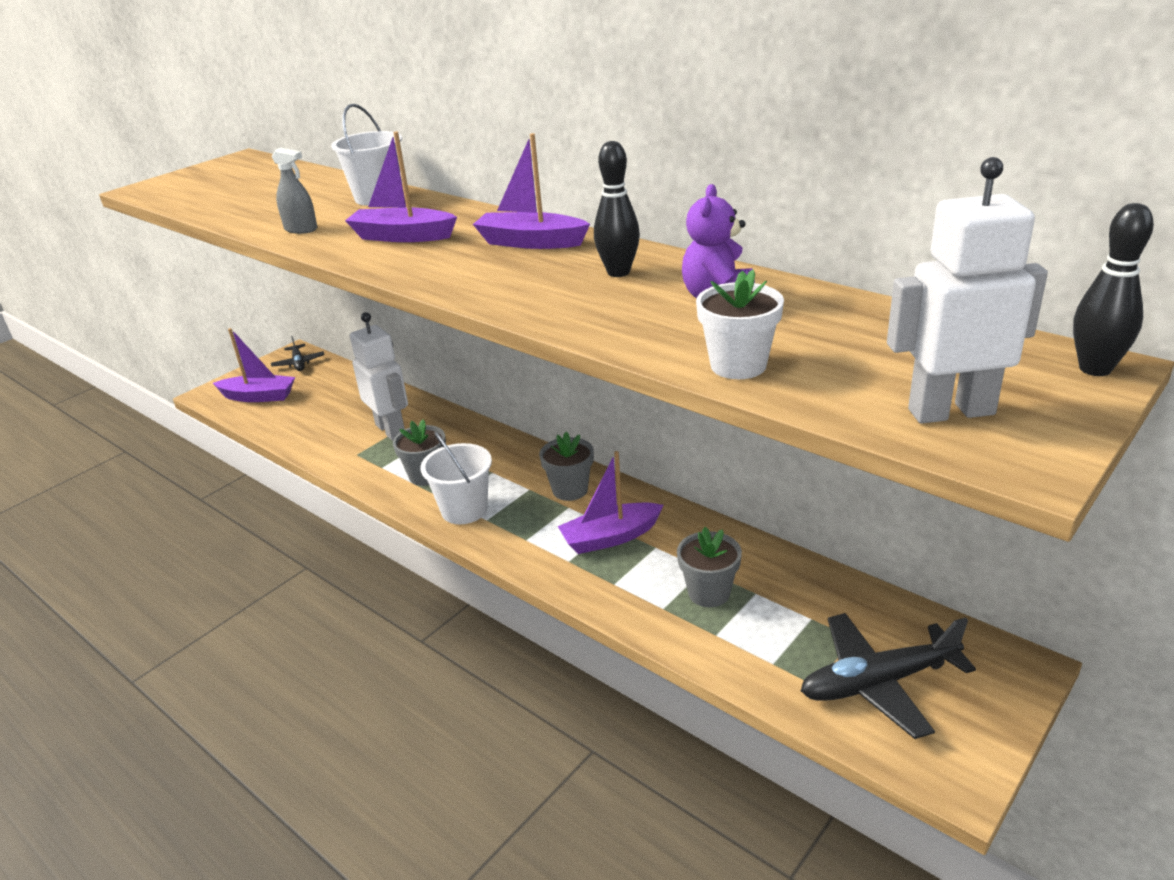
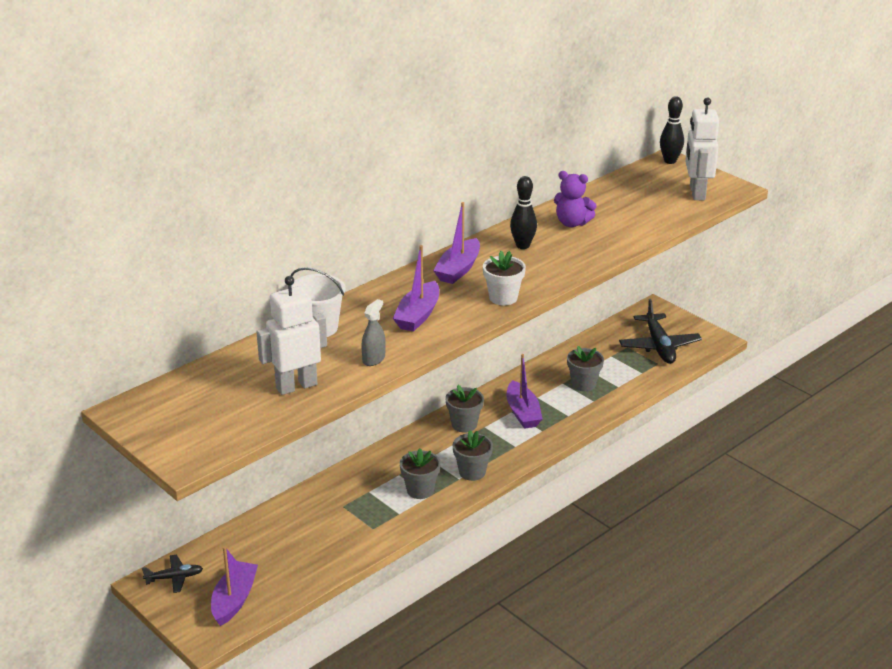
camera: 85 degrees left, 0 degrees up
white robot [350,312,408,441] -> white robot moved to [256,276,327,395]
white bucket [420,432,492,524] -> grey flower pot [453,430,493,481]
white flower pot [696,269,784,379] -> white flower pot moved to [483,251,526,305]

